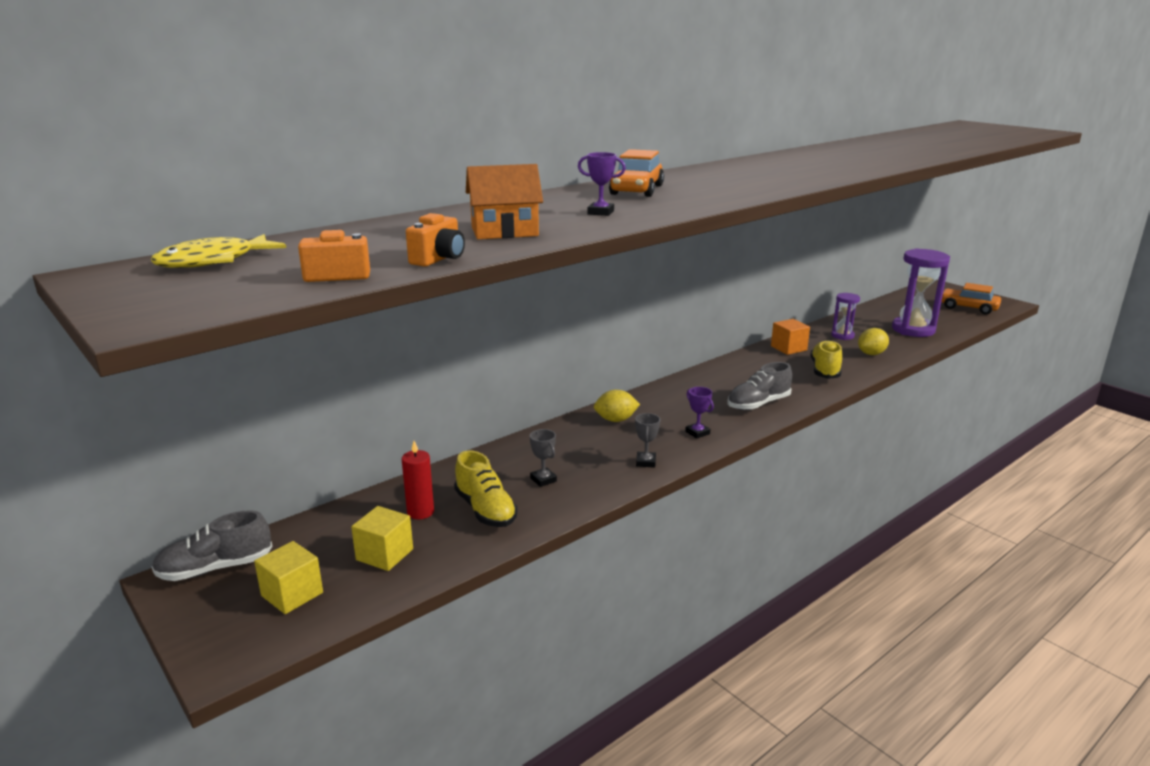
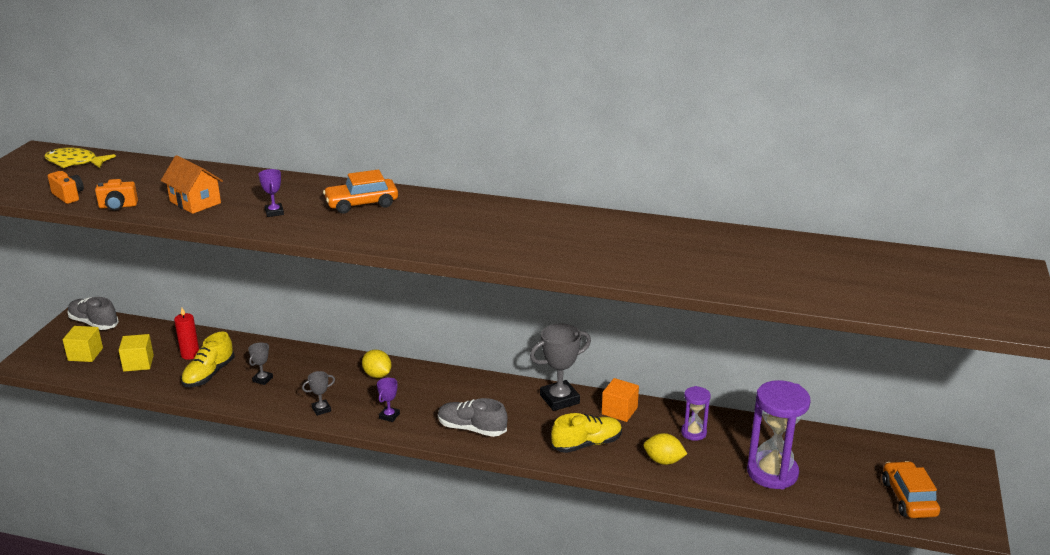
camera: 55 degrees right, 5 degrees up
none -> grey trophy [530,323,591,411]

